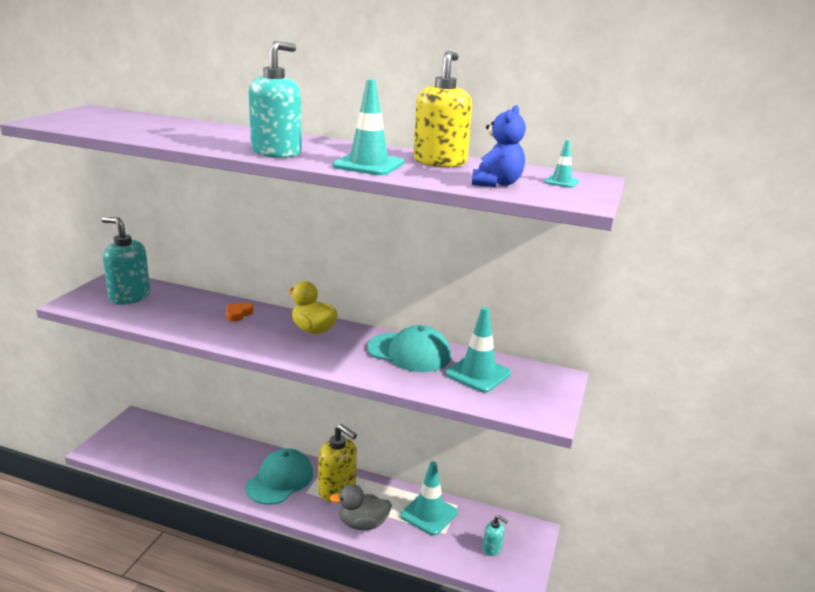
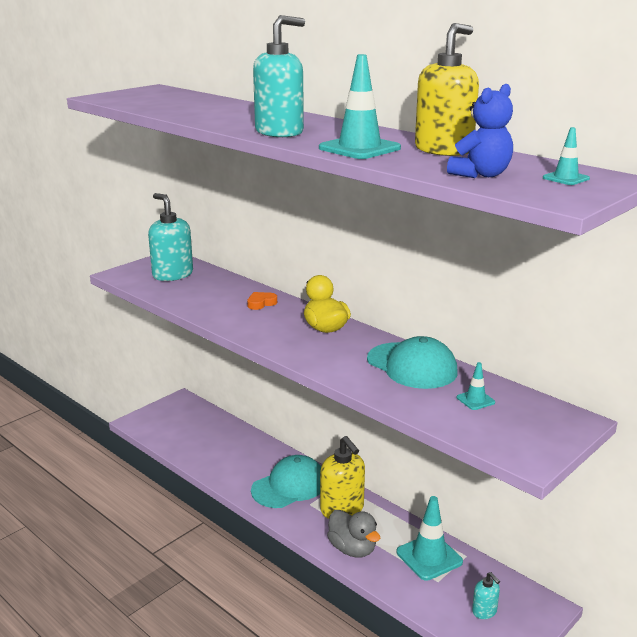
camera: 25 degrees right, 0 degrees up
grey duck [330,484,392,530] -> grey duck turned 150 degrees counterclockwise [327,510,380,558]
turquoise traffic cone [445,307,511,393] -> turquoise traffic cone [456,362,495,410], size x0.49

